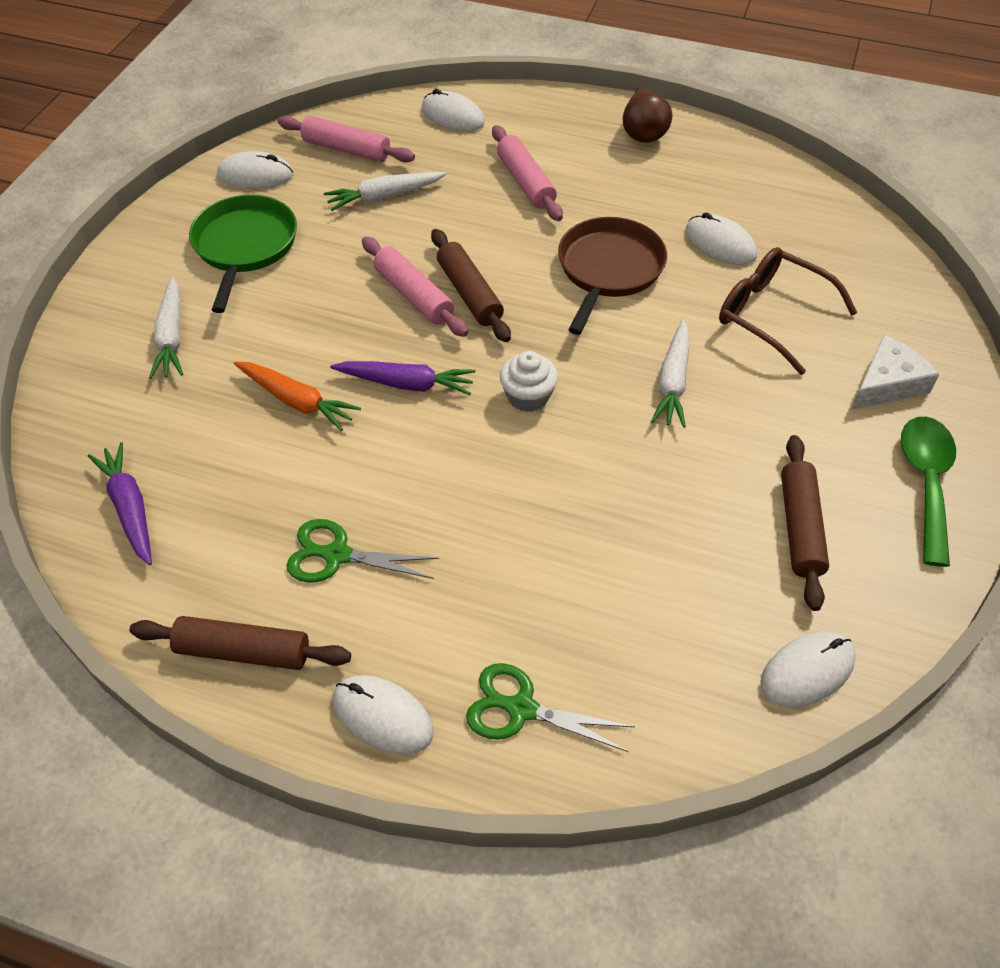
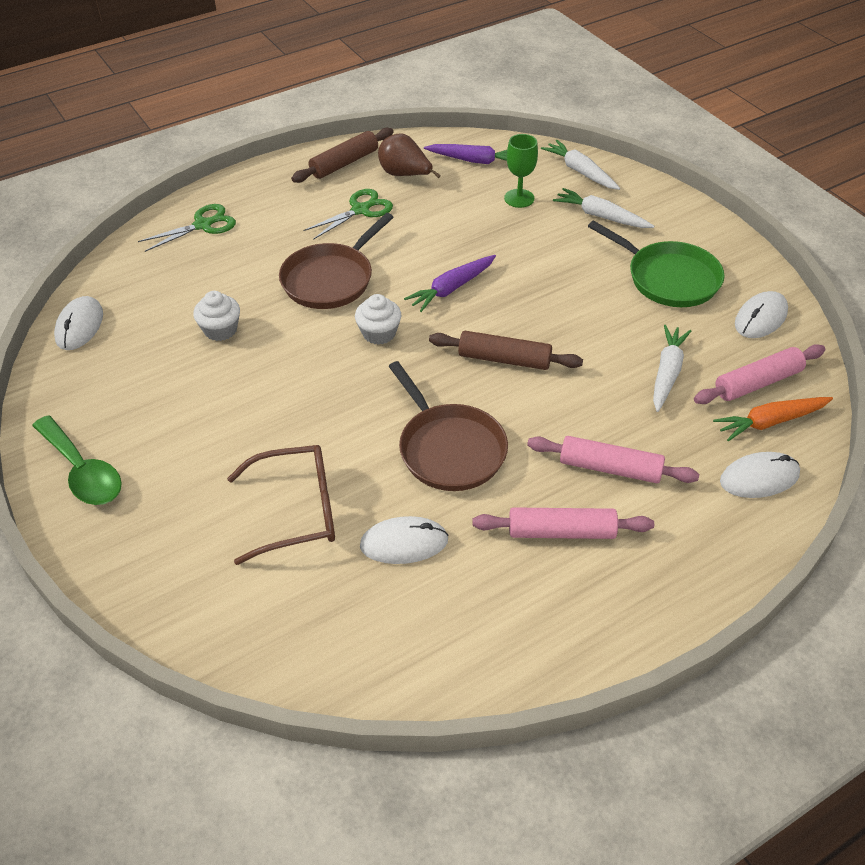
camera: 130 degrees right, 5 degrees down
orange carrot [234,362,361,431] -> orange carrot moved to [713,397,833,441]
white mouse [333,675,434,755] -> none
pink rolling pin [362,237,468,337] -> pink rolling pin moved to [473,507,654,539]
brown pear [623,87,672,143] -> brown pear moved to [378,134,441,178]
white carrot [651,319,689,428] -> white carrot moved to [541,140,620,190]
brown rolling pin [781,435,829,611] -> none
white cheese [851,335,939,410] -> none
none -> white cupcake [193,291,240,341]
none -> brown pan [279,213,394,309]
none -> green goblet [504,134,538,208]

